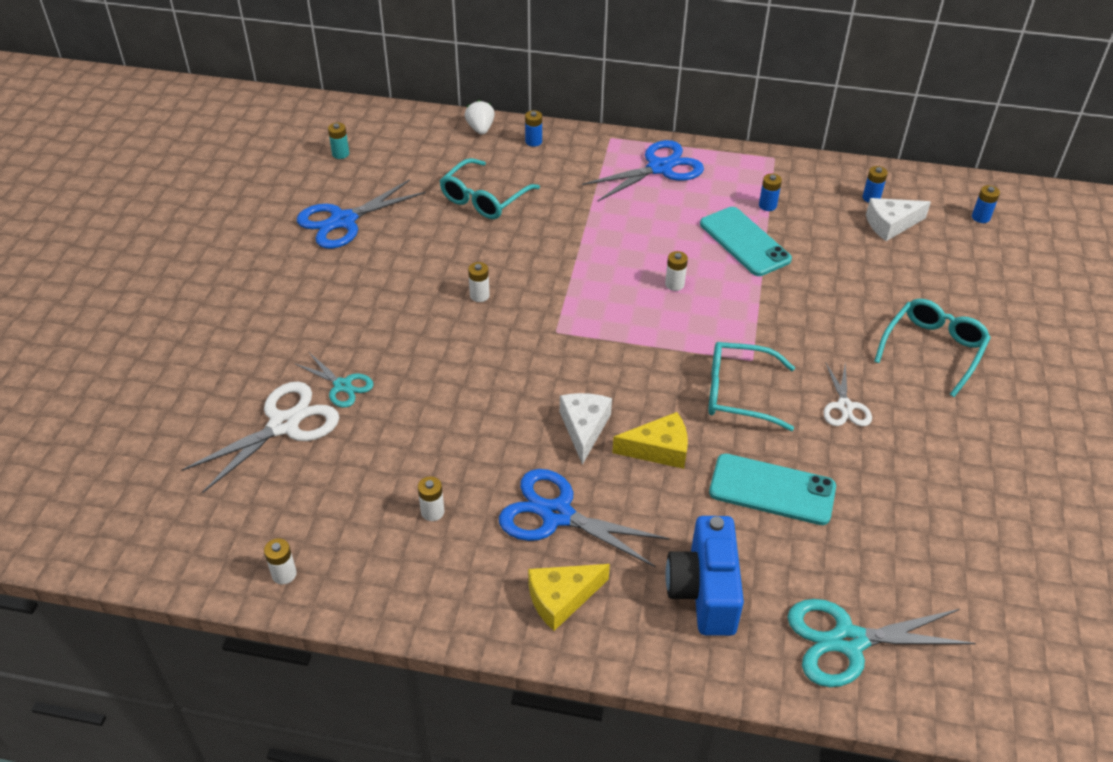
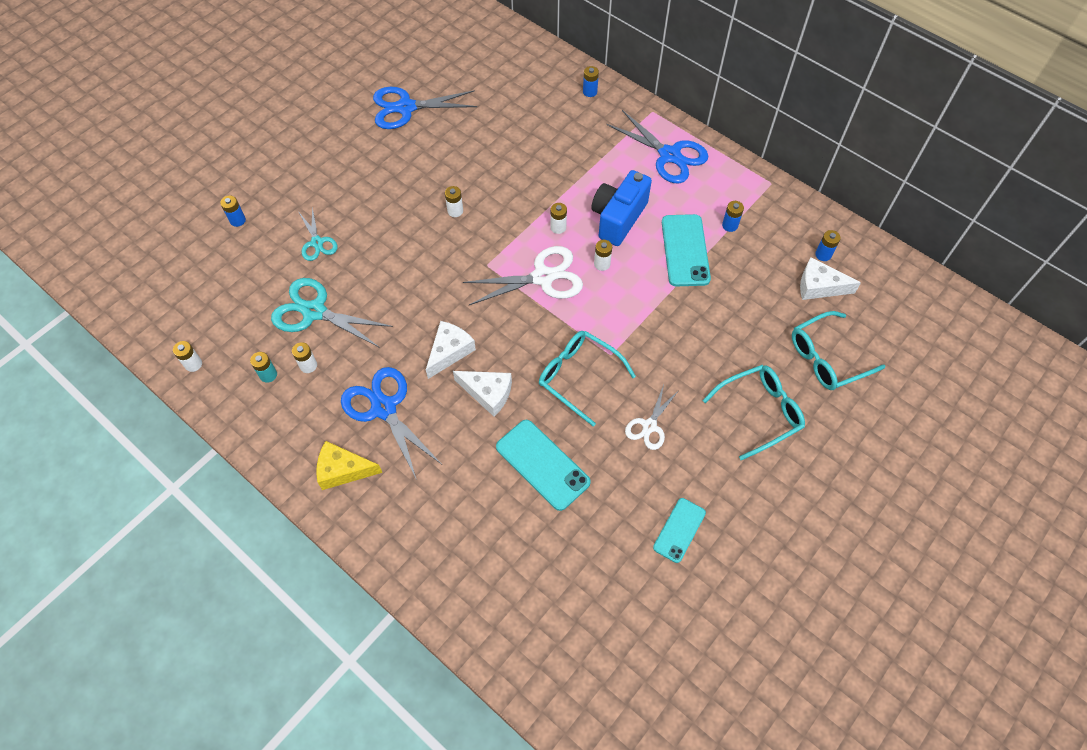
camera: 30 degrees right, 15 degrees up
white scissors [182,382,339,493] -> white scissors moved to [463,246,583,305]
turquoise battery [328,123,349,159] -> turquoise battery moved to [250,352,277,383]
turquoise glasses [440,158,540,219] -> turquoise glasses moved to [792,311,885,390]
white strawberry [465,100,495,135] -> none
blue scissors [582,140,704,201] -> blue scissors turned 45 degrees clockwise [607,110,709,184]
yellow cheese [612,412,688,469] -> white cheese [453,371,512,417]
blue camera [665,516,744,636] -> blue camera moved to [592,170,652,246]
turquoise scissors [787,599,976,687] -> turquoise scissors moved to [271,278,393,348]
blue battery [972,185,1000,223] -> blue battery moved to [220,196,246,227]
none -> white battery [550,203,567,234]
none -> turquoise phone [653,498,706,563]

